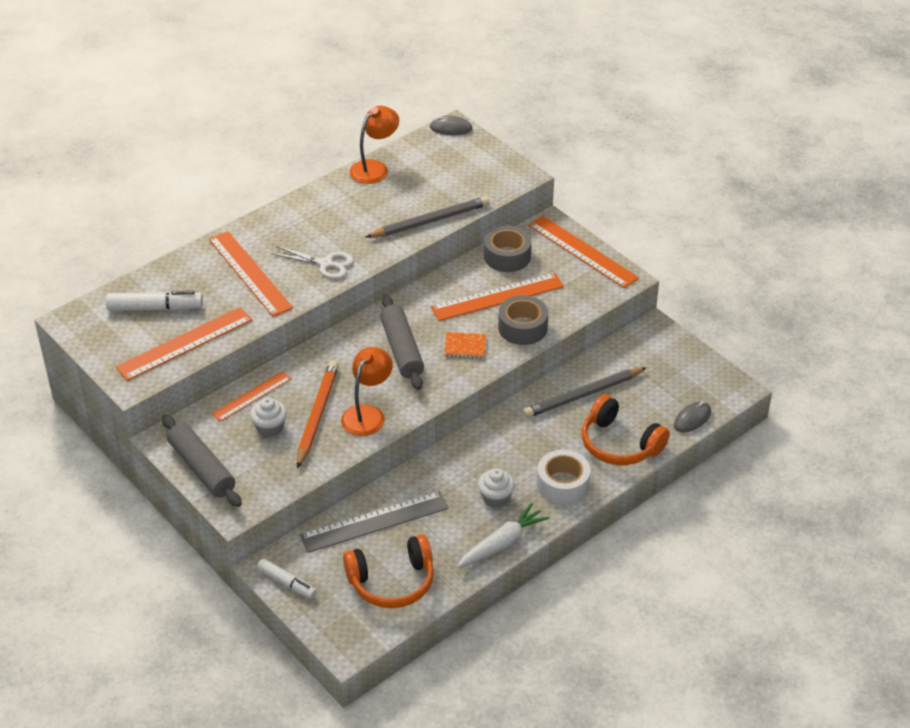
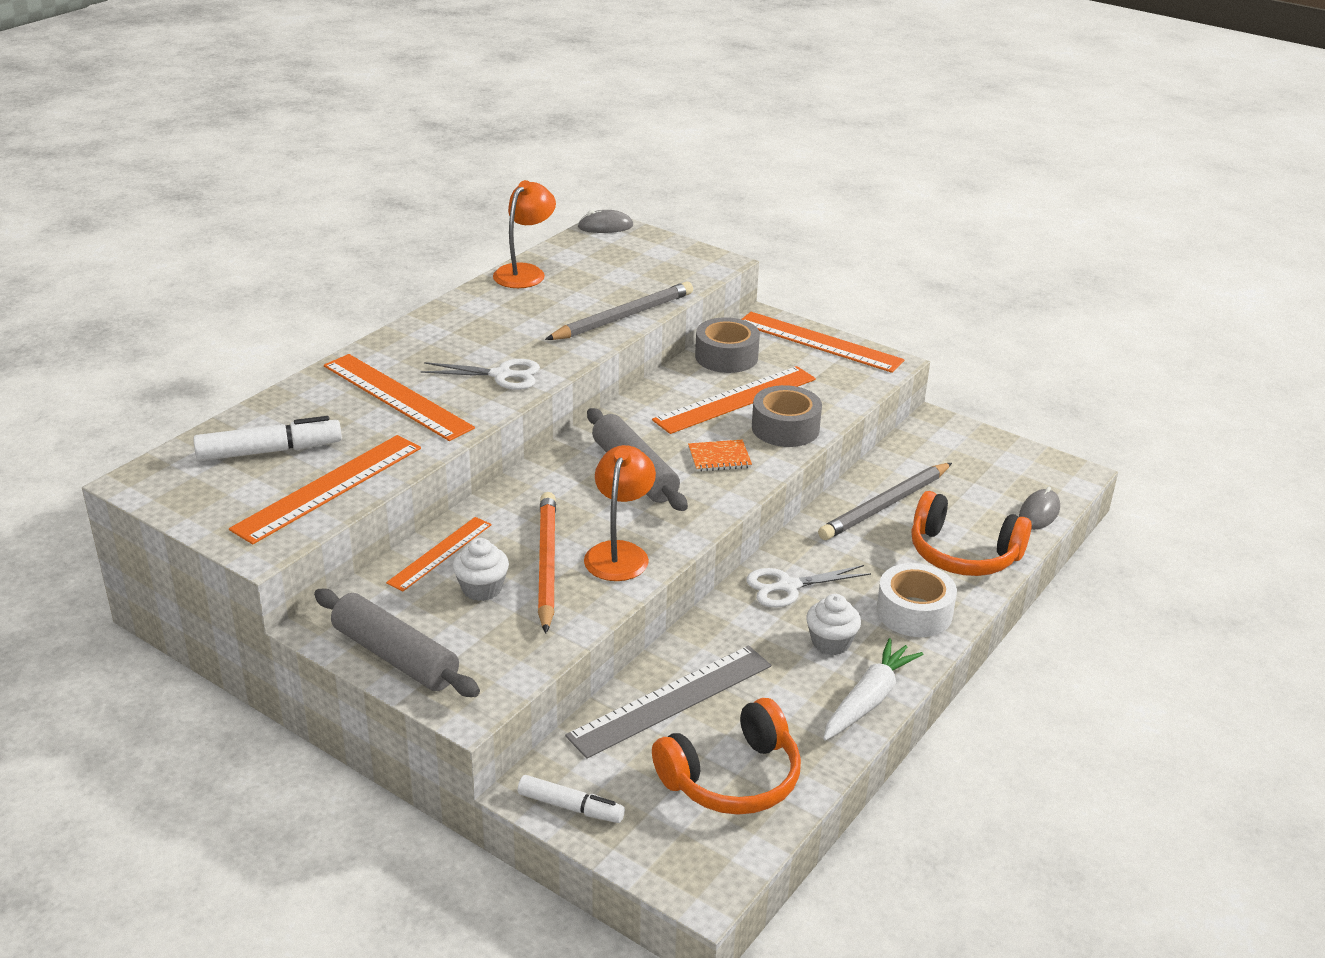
camera: 15 degrees left, 10 degrees down
none -> white scissors [746,565,871,608]

